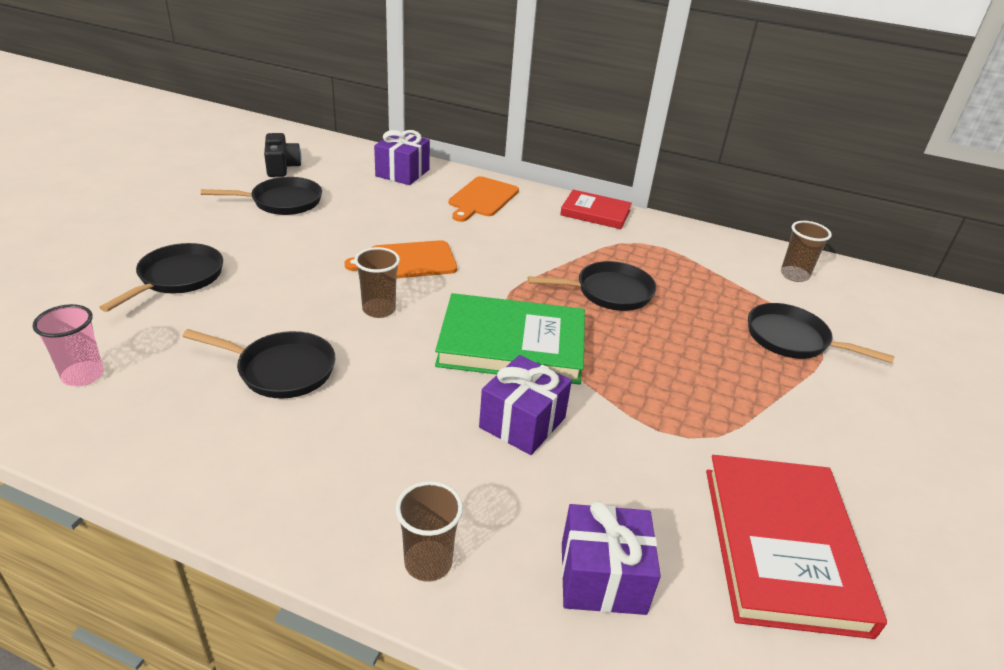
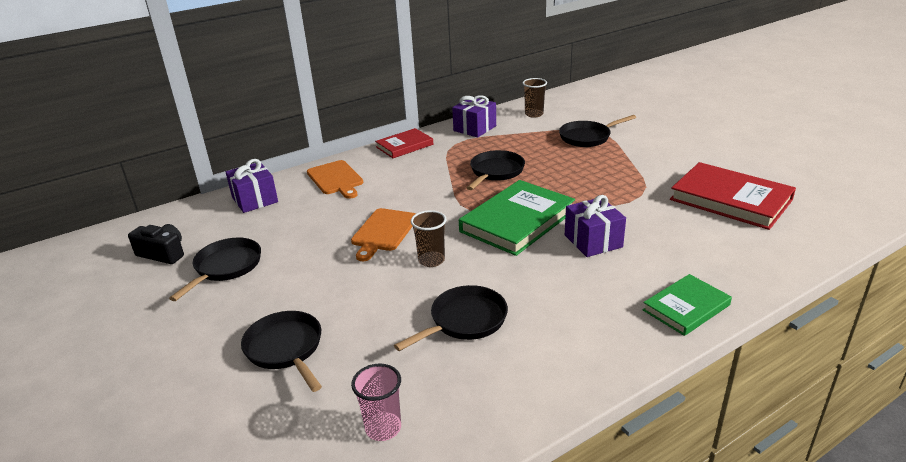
camera: 50 degrees left, 5 degrees down
brown cup [396,481,463,582] -> green book [643,274,732,336]
purple gift [561,501,661,615] -> purple gift moved to [452,95,496,137]

